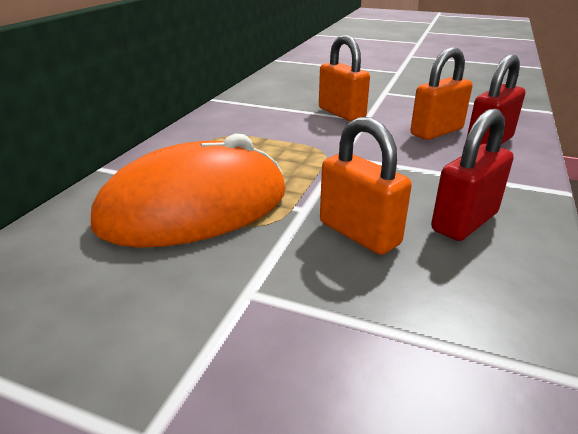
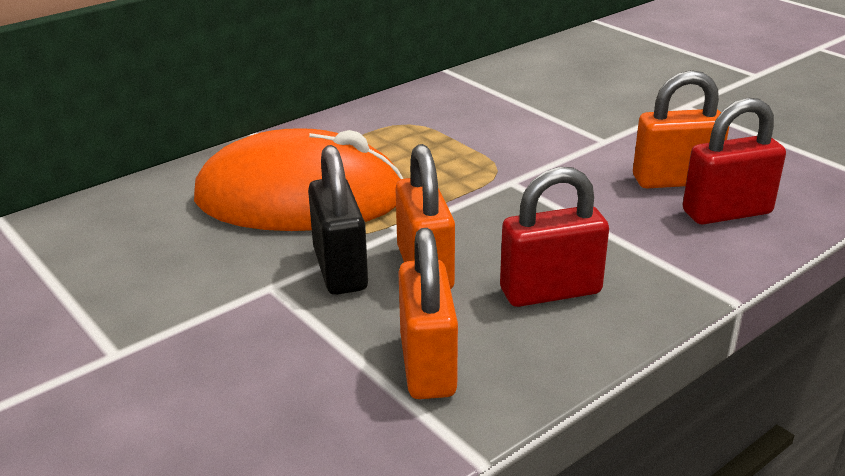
camera: 30 degrees right, 0 degrees up
orange padlock [319,35,370,121] -> orange padlock moved to [398,228,458,399]
none -> black padlock [308,145,368,295]

